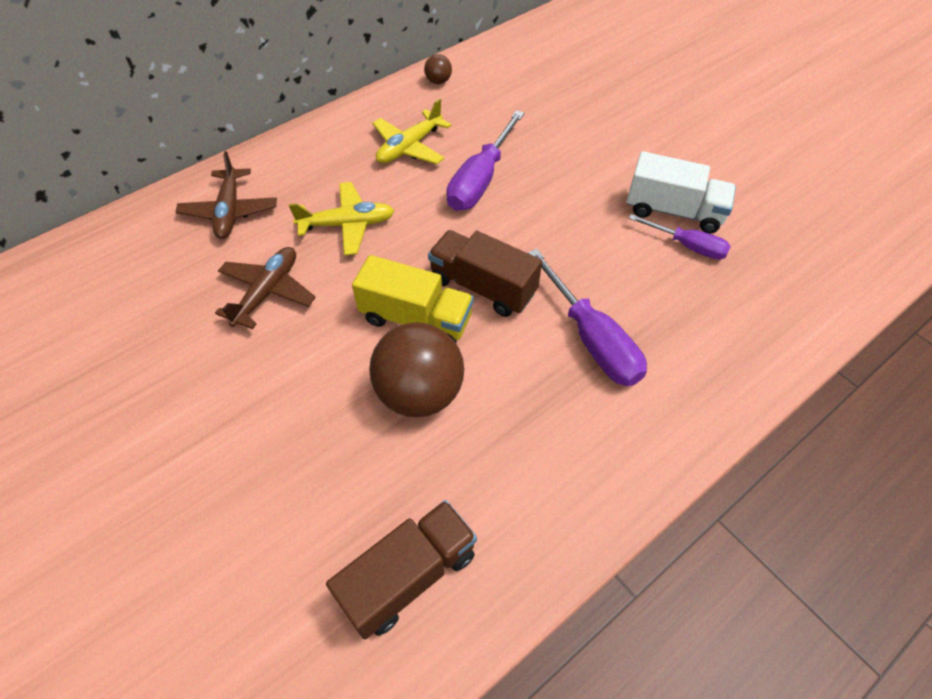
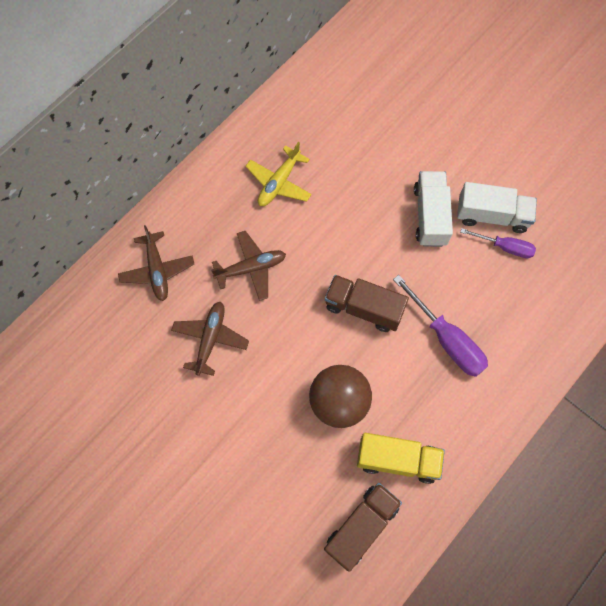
camera: 10 degrees left, 15 degrees up
yellow plane [289,182,394,256] -> brown plane [211,231,286,301]
yellow truck [352,255,474,343] -> yellow truck moved to [357,433,445,484]
brown ball [424,54,452,84] -> none
purple screwdriver [447,110,524,211] -> none
none -> white truck [414,171,453,247]

